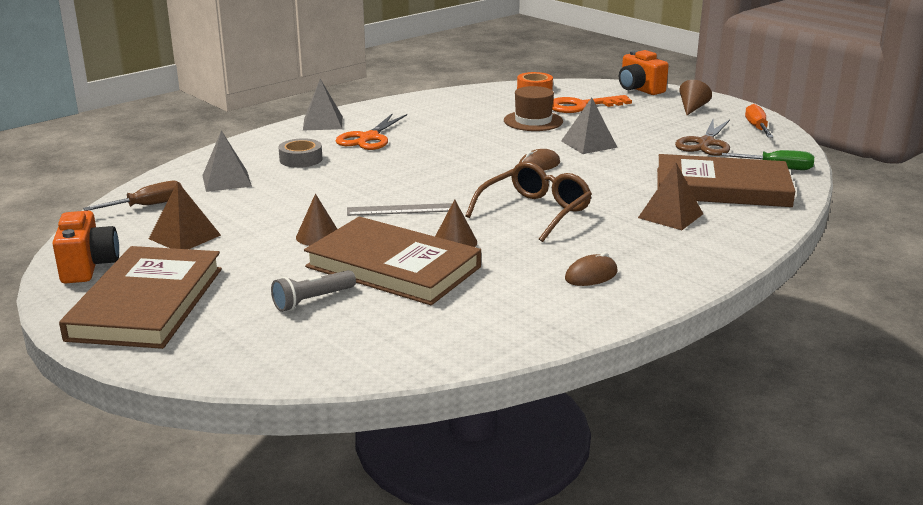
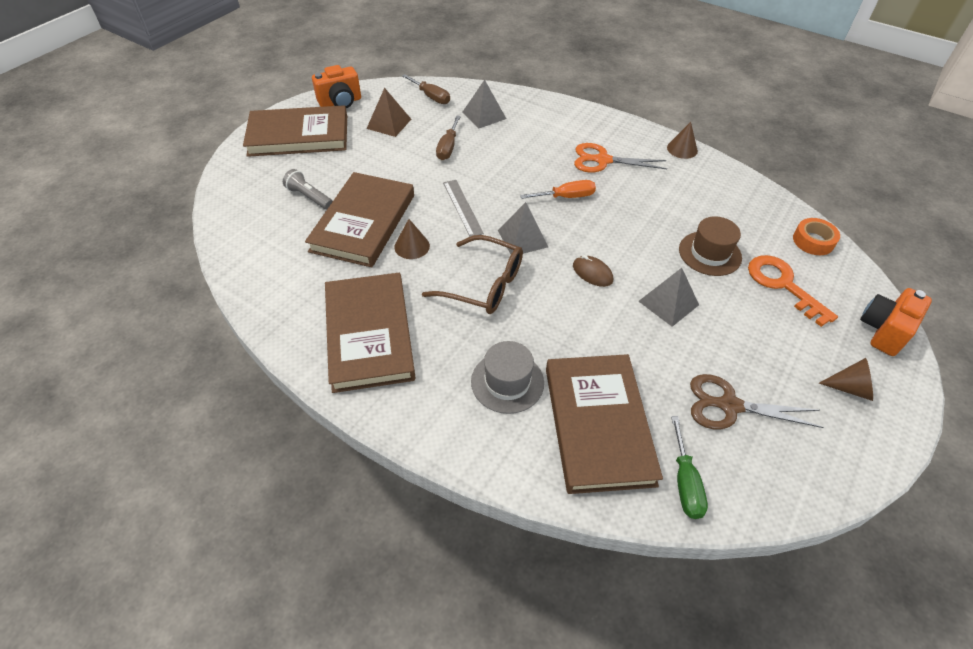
camera: 75 degrees right, 25 degrees up
grey tape [278,138,323,168] -> none
brown cone [296,194,337,246] -> brown cone moved to [667,122,698,159]
grey pyramid [303,79,343,131] -> grey pyramid moved to [498,202,548,254]
brown mouse [565,252,618,286] -> brown book [325,273,416,393]
brown pyramid [638,163,703,230] -> grey hat [471,341,544,414]
orange screwdriver [745,104,773,137] -> orange screwdriver moved to [520,180,596,199]
none -> brown screwdriver [436,115,461,160]

